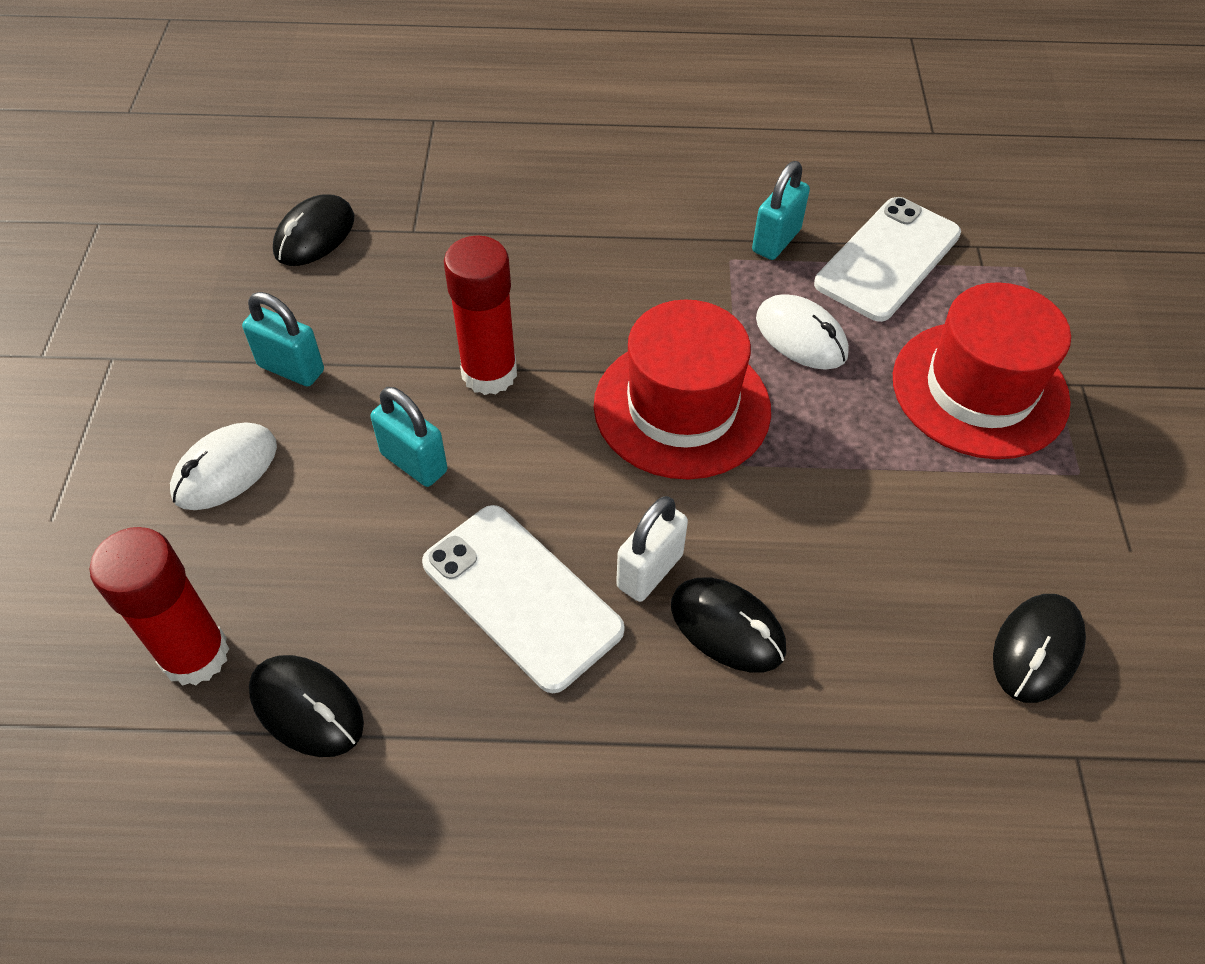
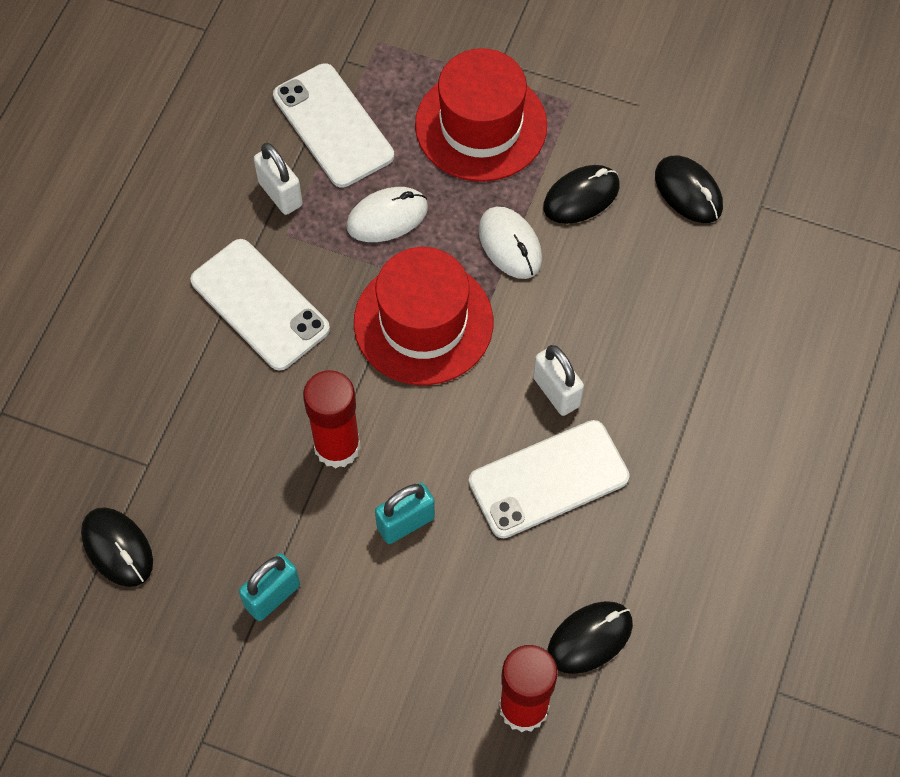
camera: 70 degrees left, 10 degrees up
white mouse [170,422,277,510] -> white mouse moved to [479,207,542,279]
black mouse [671,578,786,672] -> black mouse moved to [543,165,620,224]
turquoise padlock [752,161,810,260] -> white padlock [254,143,303,215]
none -> white phone [190,239,330,371]

